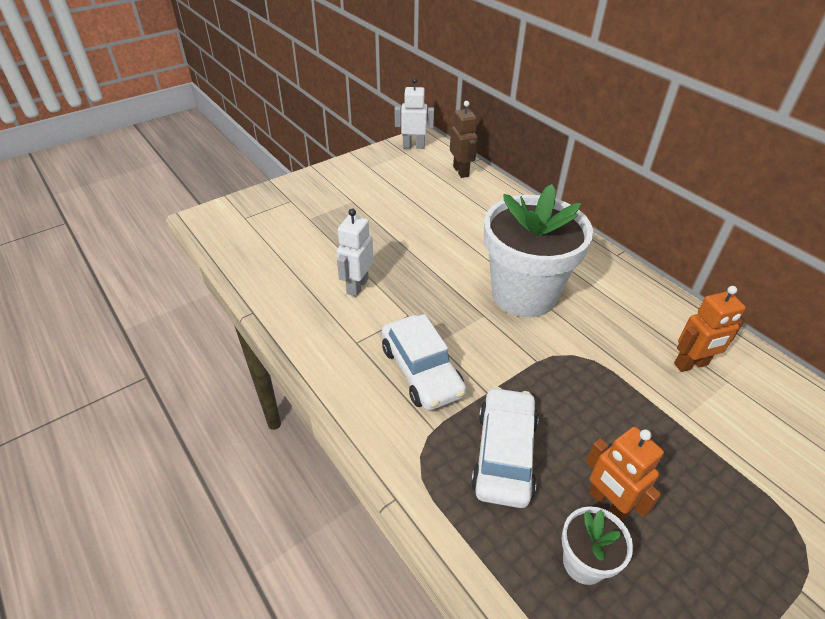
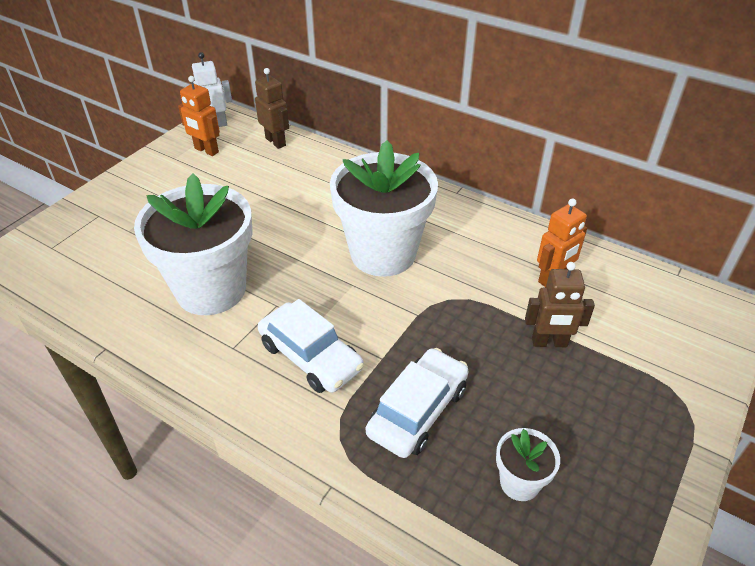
camera: 20 degrees left, 0 degrees up
white robot [336,209,374,297] -> white flower pot [134,173,253,315]
white car [471,387,539,508] -> white car turned 45 degrees clockwise [366,348,469,458]
orange robot [586,427,664,521] -> orange robot moved to [178,76,220,156]
none -> brown robot [525,262,595,347]

